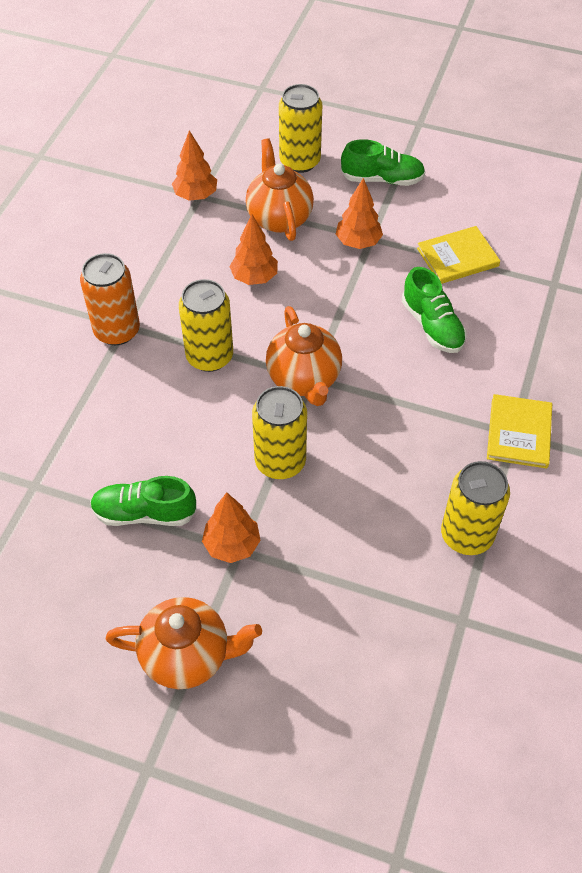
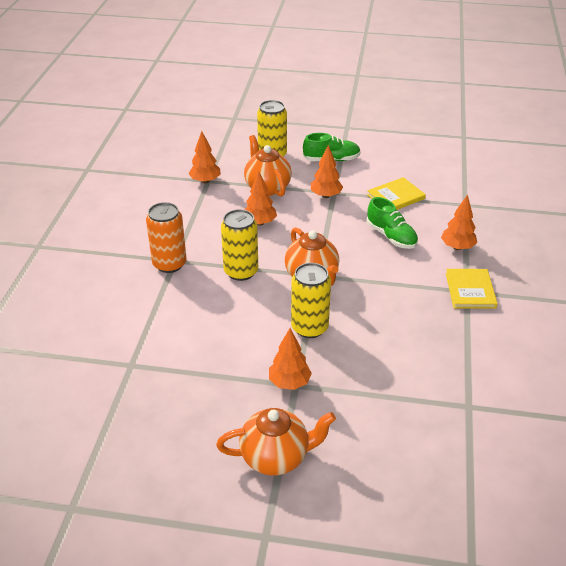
camera: 10 degrees left, 15 degrees down
green shoe [90,476,197,526] -> none
yellow can [441,461,510,555] -> none
none -> orange tree [441,194,477,250]

